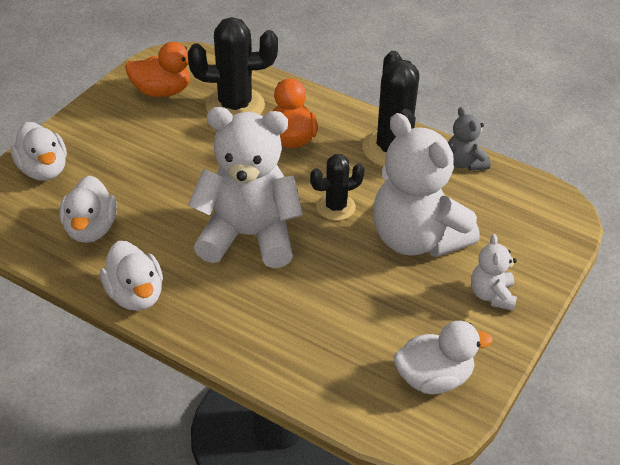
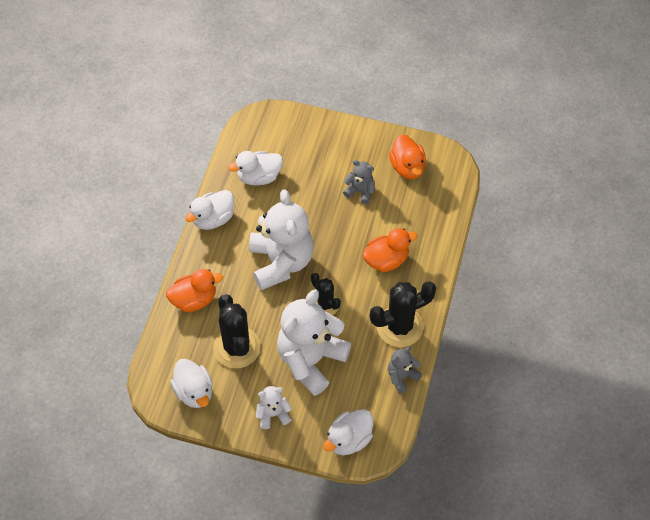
camera: 75 degrees right, 15 degrees up
white duck [11,122,67,181] -> white duck moved to [323,409,373,455]
black cactus [188,17,278,115] -> black cactus moved to [213,294,261,368]
none -> orange duck [166,269,223,312]
none -> grey teddy bear [343,160,375,204]

